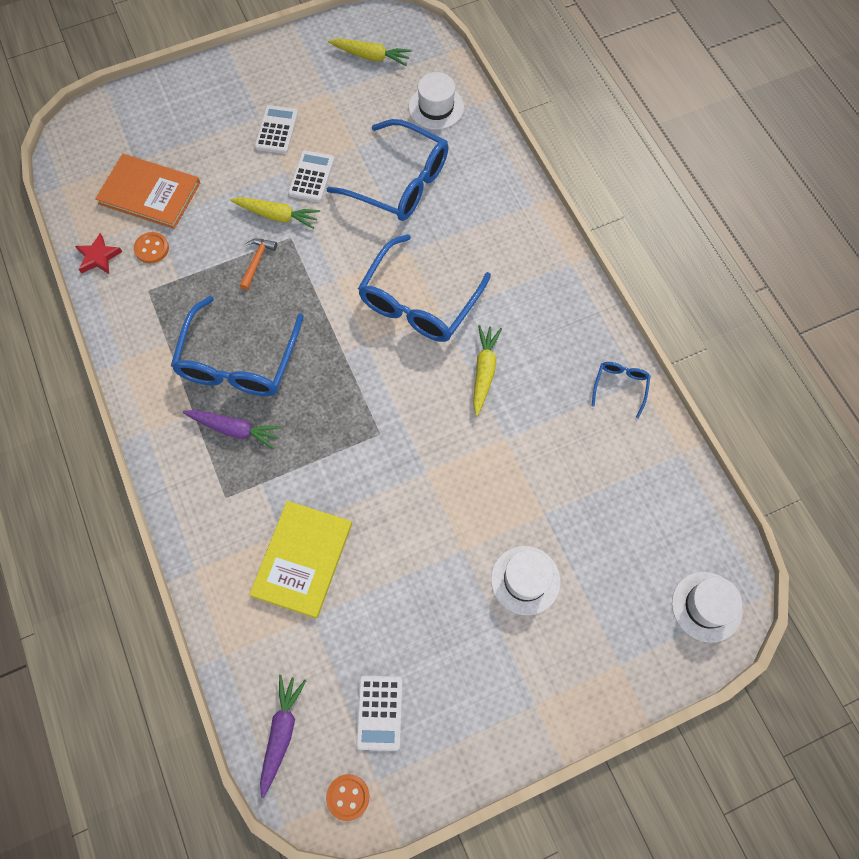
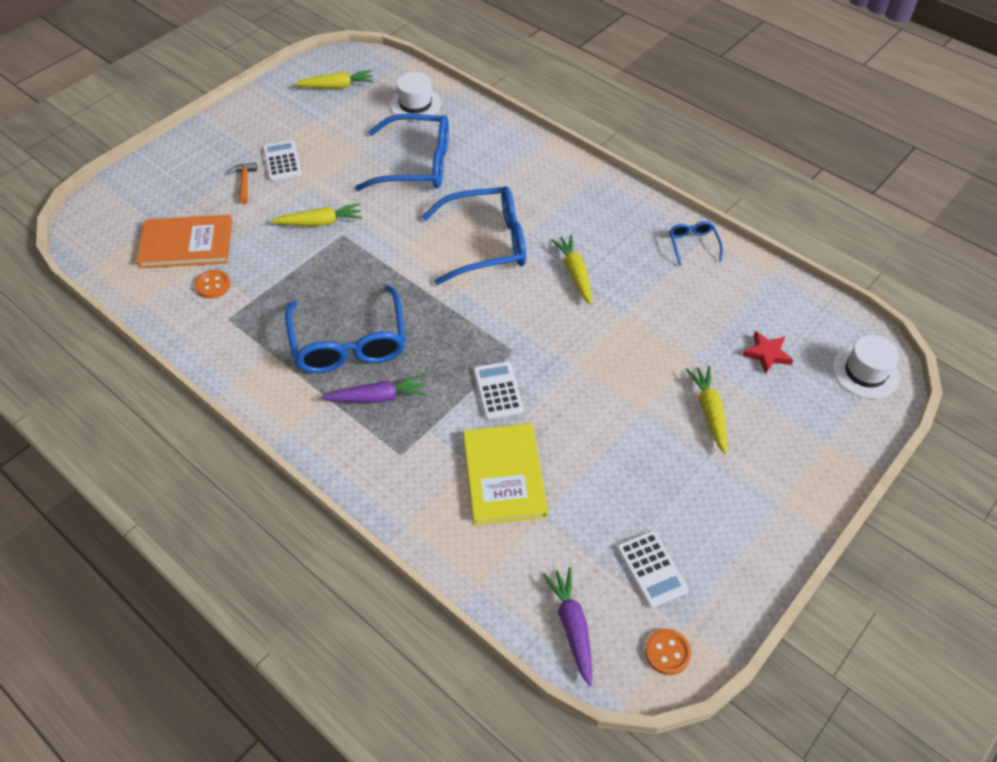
camera: 25 degrees left, 15 degrees down
red star [75,233,122,274] -> red star moved to [742,331,793,374]
orange hammer [240,238,277,290] -> orange hammer moved to [228,162,257,204]
white calculator [288,150,334,202] -> white calculator moved to [473,361,524,420]
blue glasses [358,234,491,342] -> blue glasses turned 105 degrees counterclockwise [422,186,526,285]
white hat [491,546,560,615] -> yellow carrot [686,366,727,455]

